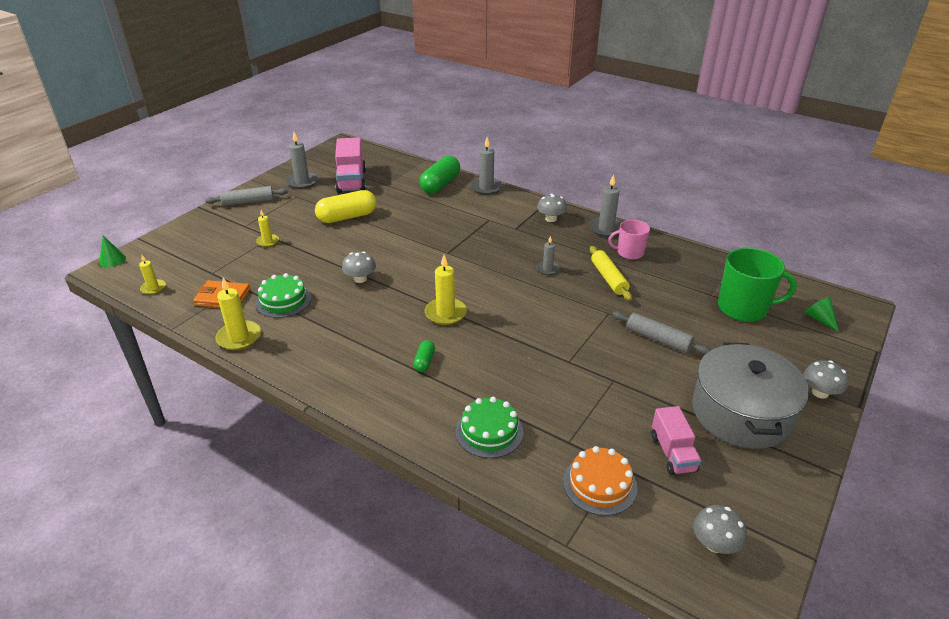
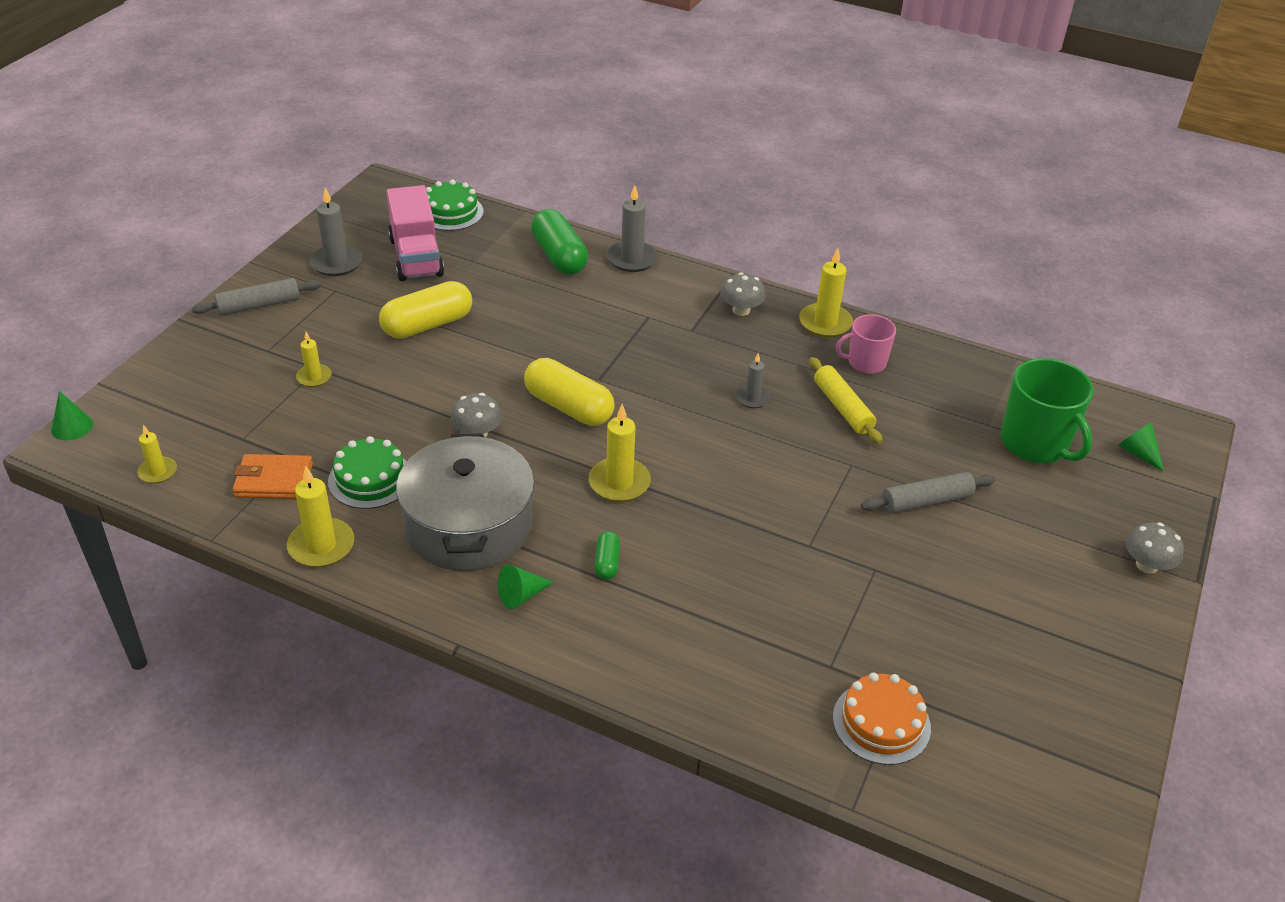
camera: 10 degrees left, 5 degrees up
green capsule [419,156,460,194] -> green capsule turned 45 degrees counterclockwise [531,209,588,275]
green cake [456,397,523,458] -> green cake moved to [426,180,484,231]
grey candle [589,174,622,237] -> yellow candle [799,248,853,337]
grey rolling pin [612,311,711,355] -> grey rolling pin turned 45 degrees counterclockwise [861,472,996,513]
pink truck [651,406,702,475] -> none
grey pot [692,342,809,449] -> grey pot moved to [396,433,534,571]
grey mushroom [693,505,747,554] -> none
green mug [718,248,797,322] -> green mug turned 60 degrees clockwise [1001,358,1094,463]
none -> green cone [498,564,554,610]
none -> yellow capsule [524,358,615,426]

